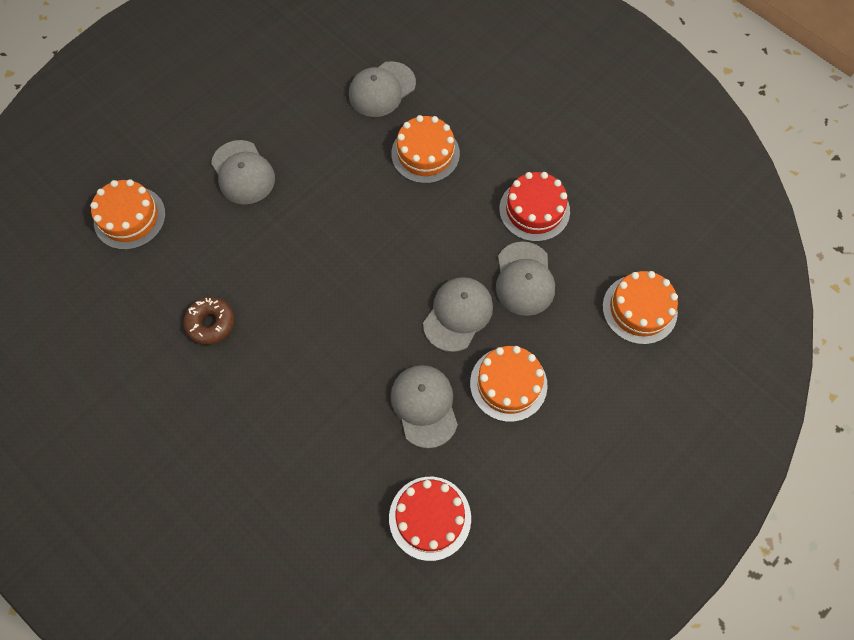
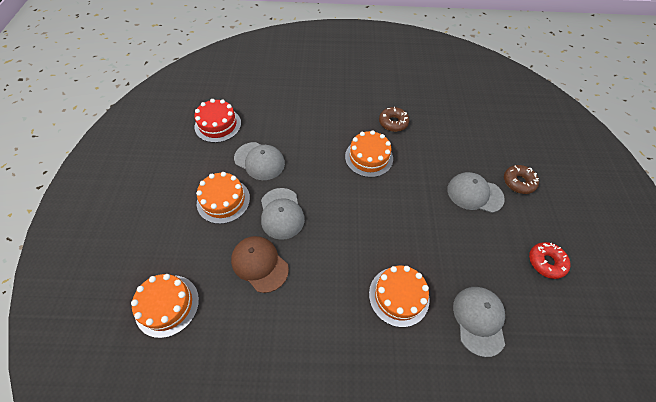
camera: 135 degrees right, 10 degrees down
orange cake [90,179,166,250] -> orange cake moved to [345,130,393,177]
grey cap [496,241,555,316] -> brown cap [231,236,289,293]
red cake [499,172,570,242] -> none
none -> brown donut [504,165,539,194]
none -> red donut [529,242,570,279]

